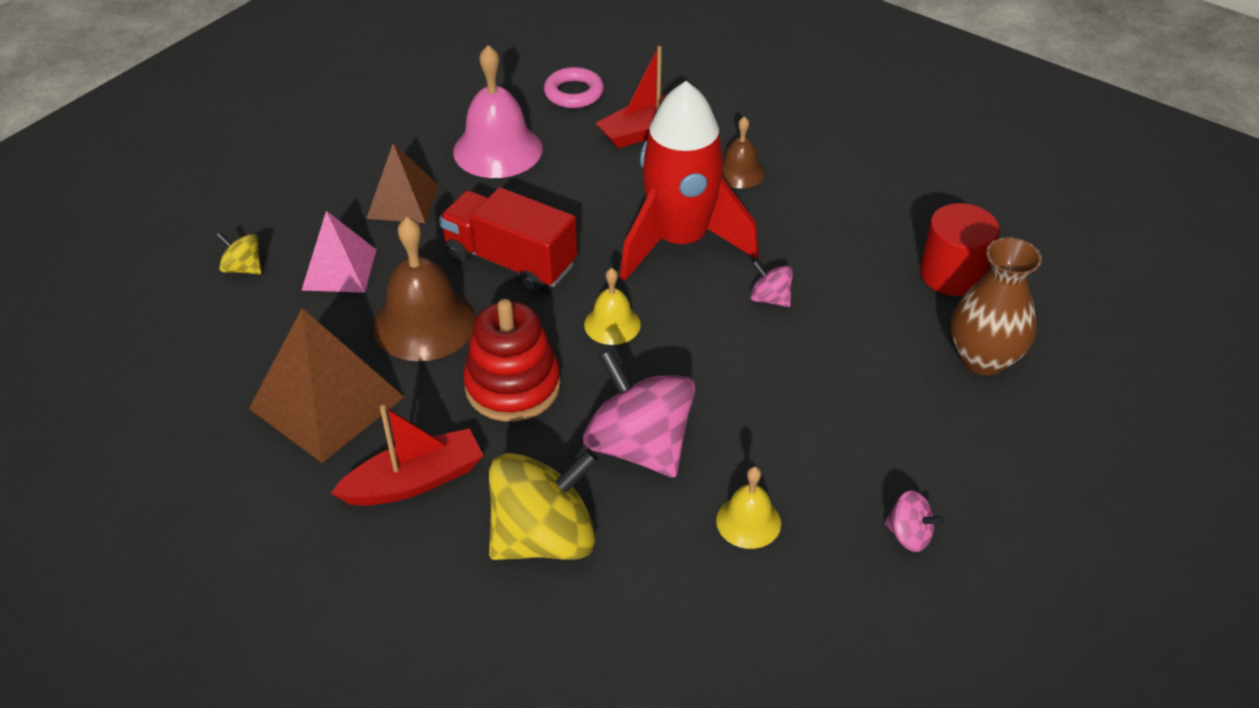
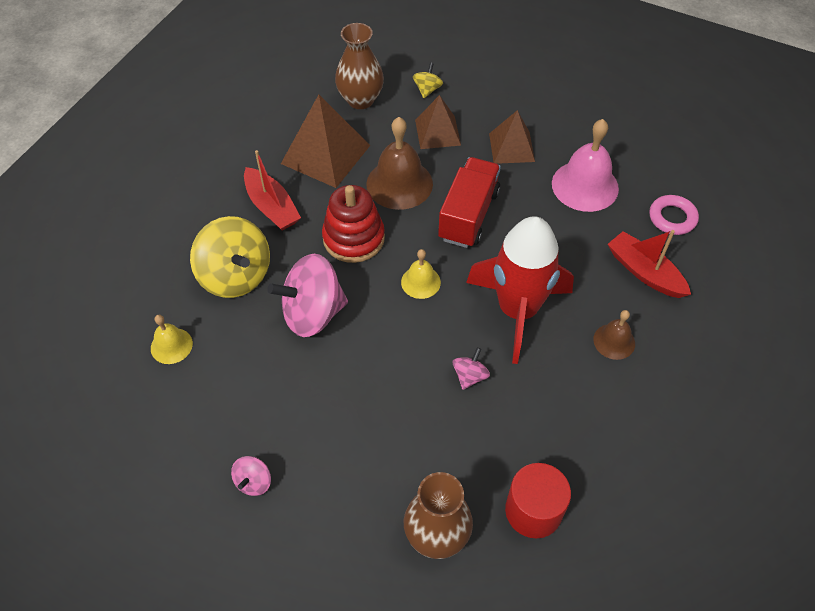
camera: 80 degrees right, 10 degrees up
pink pyramid [301,211,376,293] -> brown pyramid [415,95,461,149]
pink spinning top [583,349,696,478] -> pink spinning top turned 150 degrees counterclockwise [267,254,348,337]
yellow bell [716,466,781,549] -> yellow bell moved to [151,315,193,364]
none -> brown vase [335,23,384,109]

